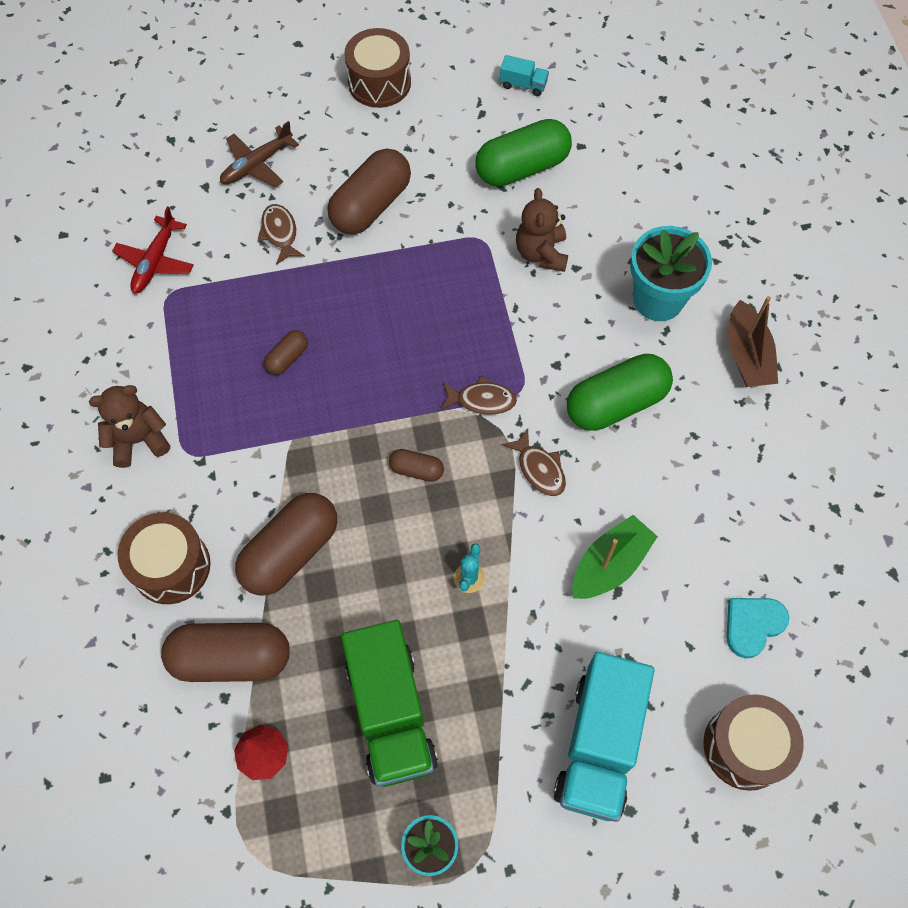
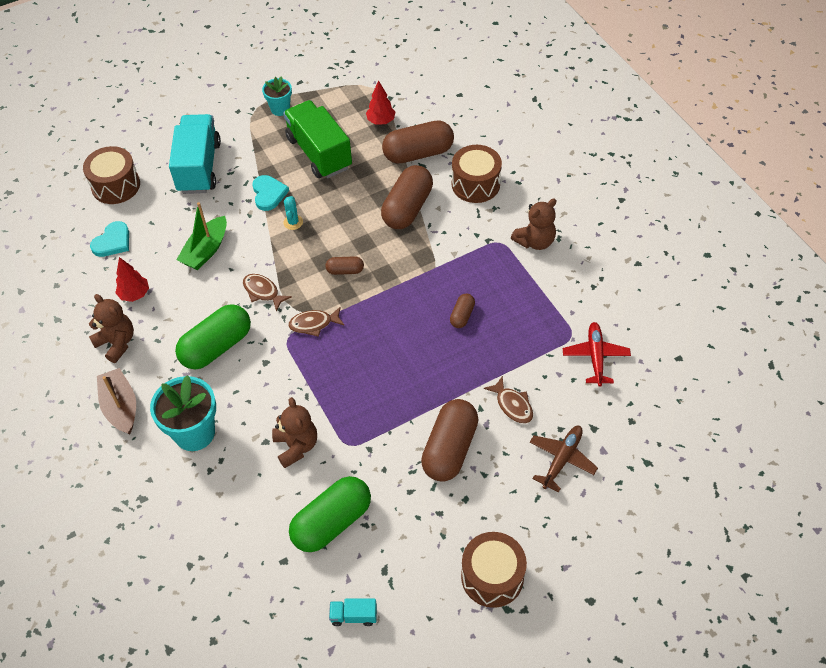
camera: 165 degrees right, 10 degrees down
none -> brown teddy bear [89,294,134,363]
none -> red tree [115,257,149,302]
none -> turquoise heart [252,175,289,211]

